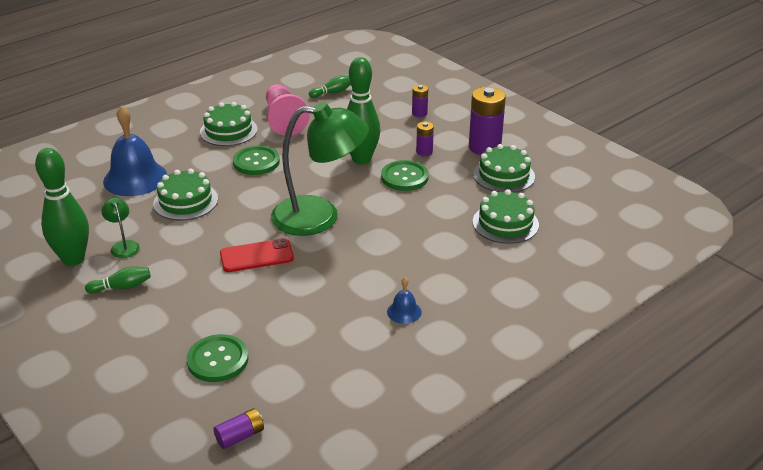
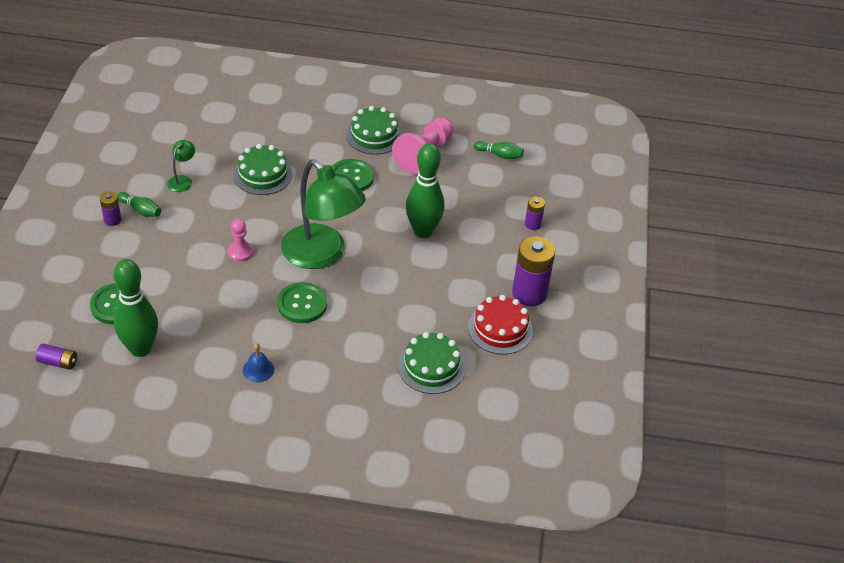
camera: 45 degrees right, 10 degrees up
green bowling pin [35,148,89,266] -> green bowling pin moved to [114,259,158,357]
blue bell [103,105,167,196] -> none
red phone [220,238,294,272] -> pink pawn [227,219,253,262]
green button [381,160,429,191] -> green button moved to [277,282,327,323]
purple battery [416,122,434,156] -> purple battery moved to [100,192,121,226]
green cake [473,144,535,193] -> red cake [468,295,533,355]

